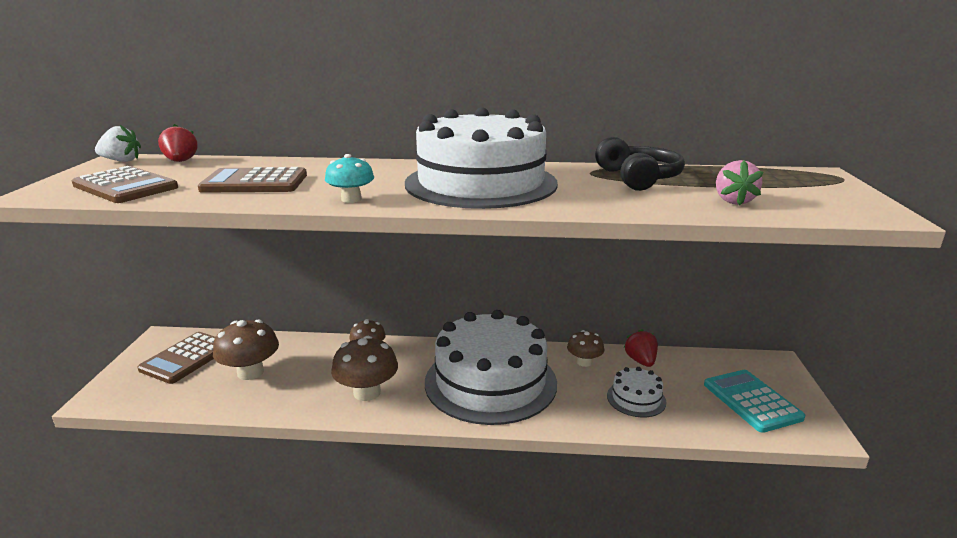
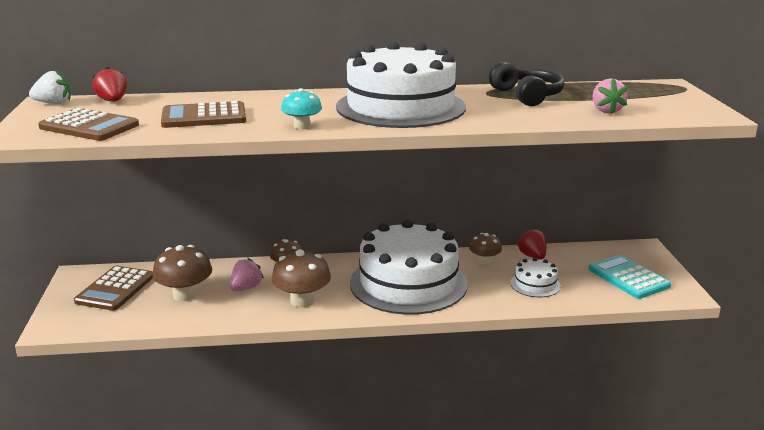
camera: 10 degrees left, 0 degrees up
none -> pink strawberry [230,258,264,291]

